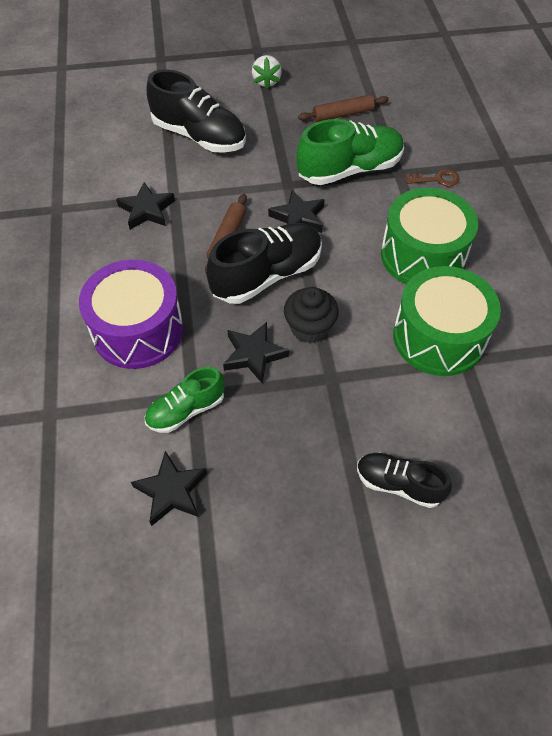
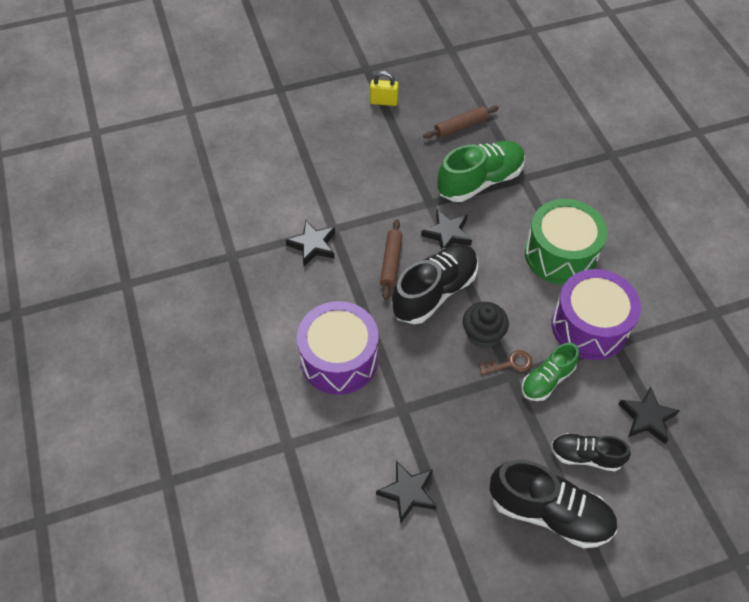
camera: 10 degrees left, 0 degrees up
green shoe [145,367,225,433] -> green shoe moved to [522,343,579,401]
black shoe [147,69,246,153] -> black shoe moved to [490,460,617,548]
black star [223,322,289,383] -> black star moved to [619,387,680,444]
white strawberry [252,55,282,89] -> yellow padlock [370,71,399,106]
green drum [393,266,501,376] -> purple drum [552,269,641,360]
brown key [405,169,460,186] -> brown key moved to [478,350,533,375]

